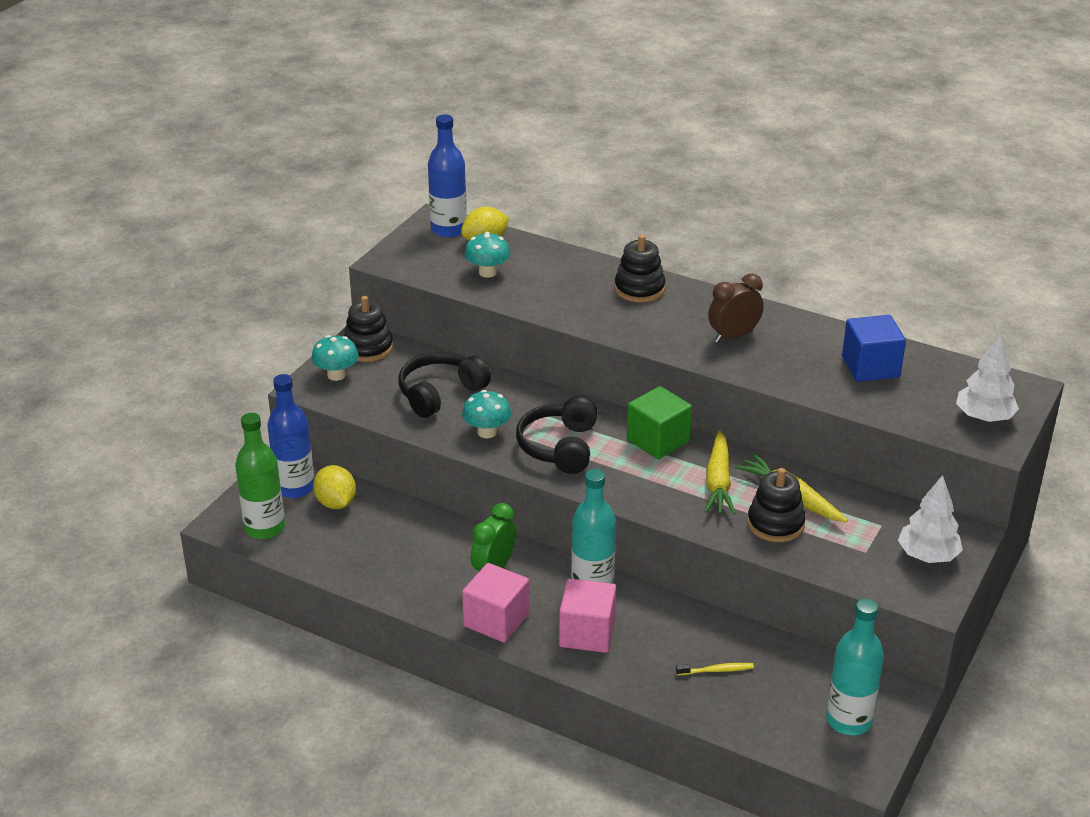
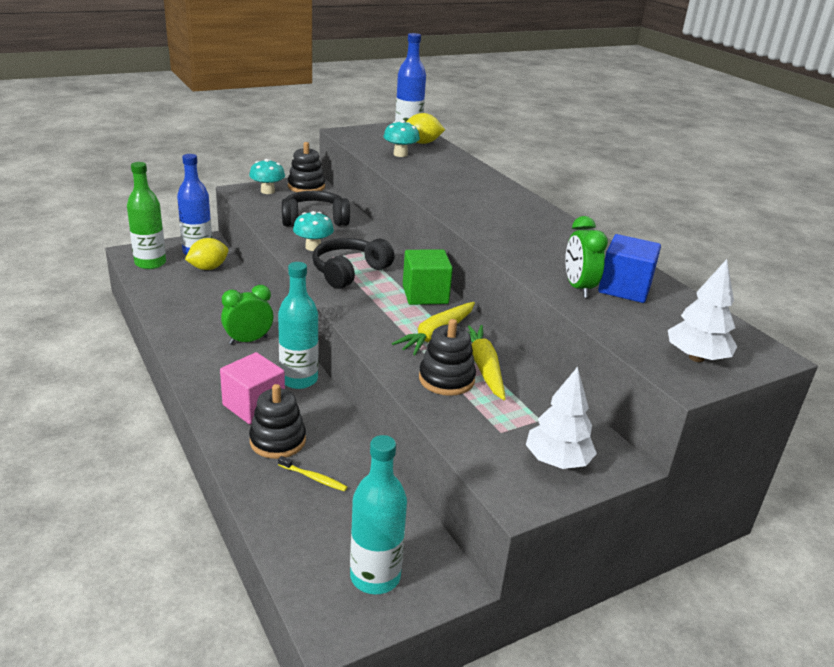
camera: 30 degrees right, 5 degrees down
yellow lemon [313,465,356,509] -> yellow lemon turned 45 degrees clockwise [185,238,228,270]
pink cube [462,563,529,643] -> none
black stacking toy [615,235,665,303] -> black stacking toy moved to [249,384,306,459]
brown clock [708,274,764,343] -> none
none -> green clock [565,216,608,298]

